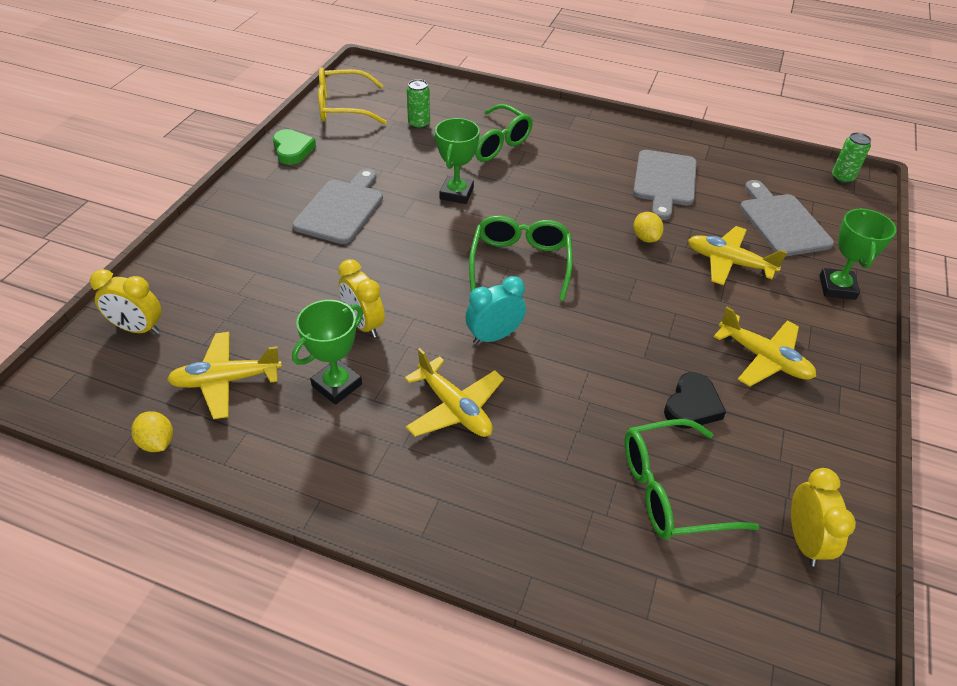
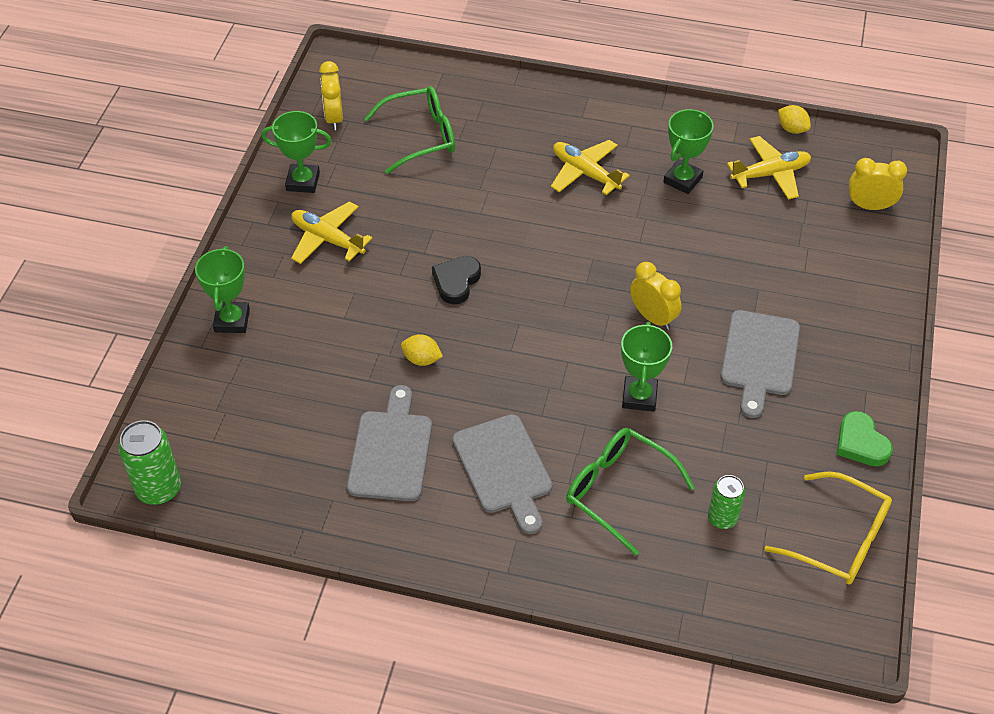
camera: 175 degrees right, 5 degrees up
yellow glasses [318,67,386,124] -> yellow glasses turned 45 degrees clockwise [765,471,892,584]
yellow clock [338,259,385,338] -> yellow clock moved to [630,262,682,330]
turquoise clock [465,276,526,344] -> none
green glasses [469,216,573,301] -> none
yellow lemon [633,212,664,243] -> yellow lemon turned 45 degrees counterclockwise [401,334,443,366]
black heart [664,372,726,429] -> black heart moved to [432,256,481,304]
yellow plane [688,226,787,285] -> none
grey cutting board [740,180,834,256] -> grey cutting board moved to [452,414,552,534]
green can [832,132,871,183] -> green can [118,420,181,505], size x1.55
none -> green trophy [261,111,332,193]

